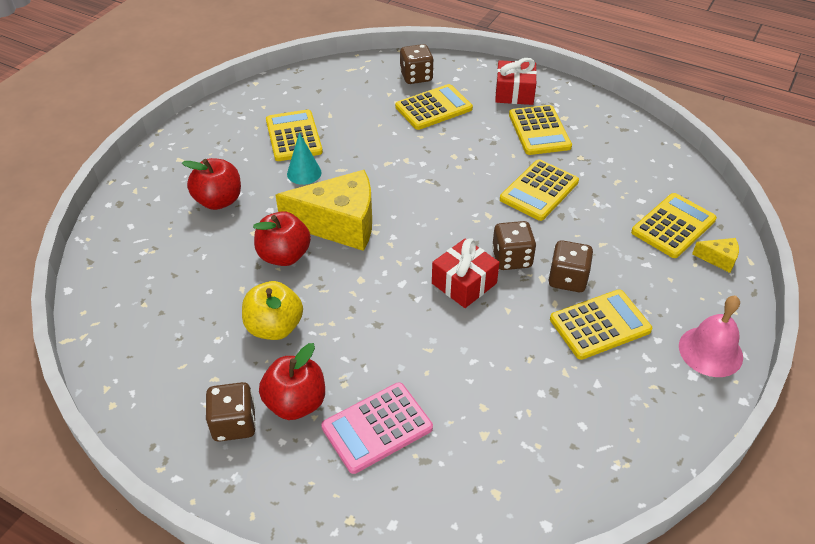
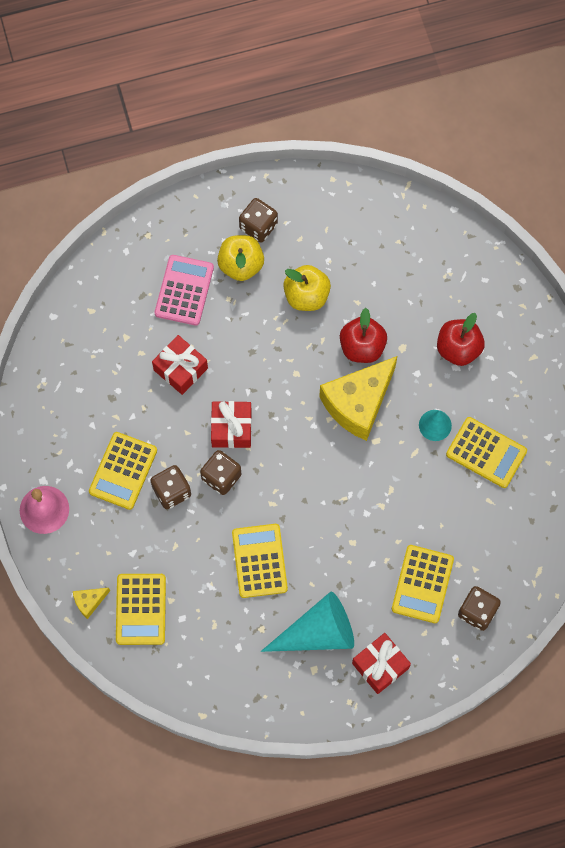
camera: 135 degrees right, 25 degrees up
red apple [259,343,325,420] -> yellow apple [217,235,264,281]
yellow calculator [509,105,572,155] -> turquoise cone [261,592,354,652]
none -> red gift [152,335,208,395]

